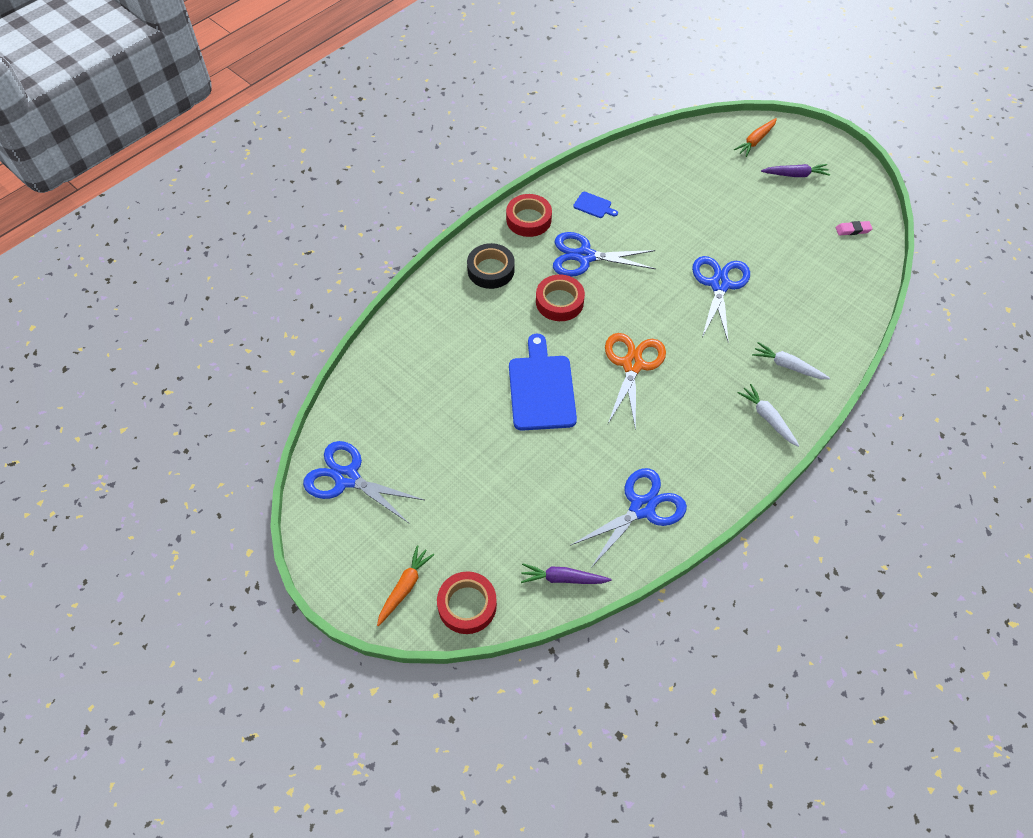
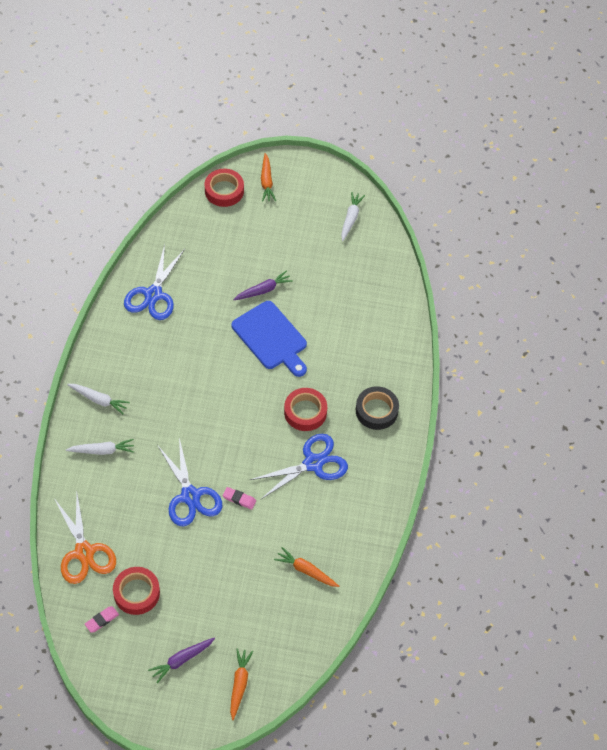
camera: 145 degrees right, 0 degrees up
blue scissors [303,441,424,524] -> white carrot [341,192,365,241]
red tape [506,194,552,237] -> red tape moved to [113,567,160,615]
purple carrot [521,563,612,584] -> purple carrot moved to [233,271,293,300]
blue cutting board [573,192,618,218] -> none
orange scissors [605,333,666,431] -> orange scissors moved to [54,494,116,584]
none -> pink eraser [223,487,256,510]
none -> orange carrot [274,547,339,587]

